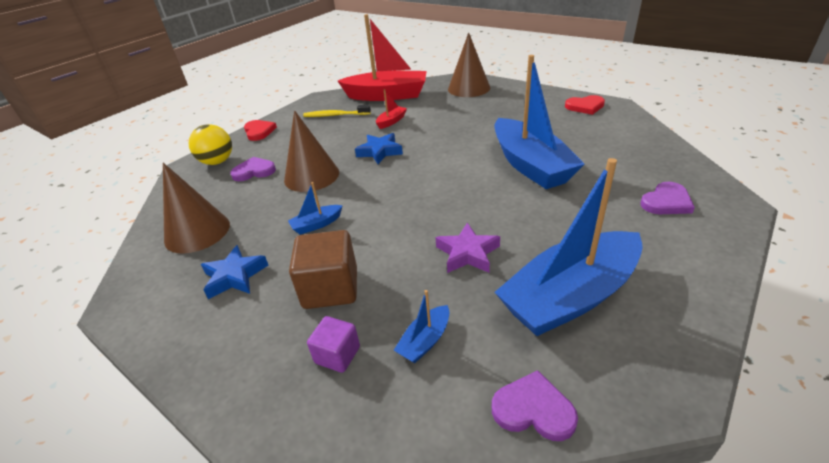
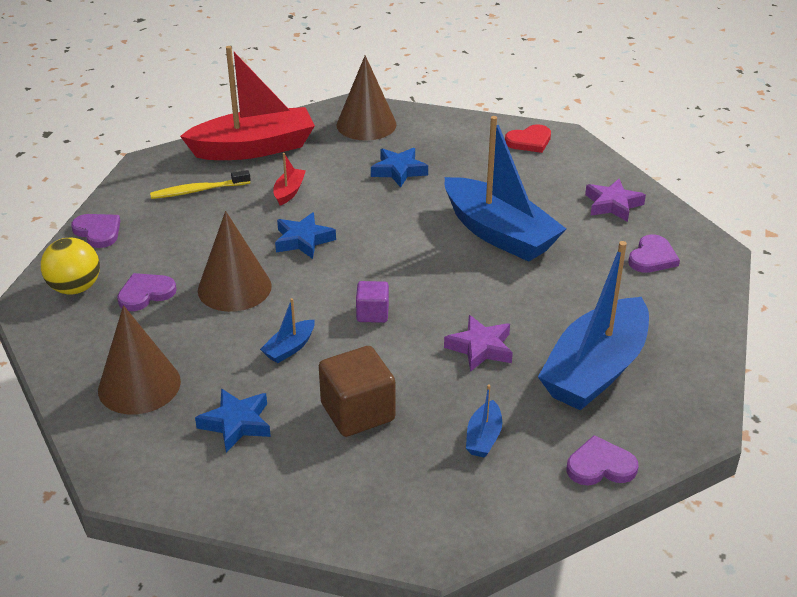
camera: 25 degrees left, 0 degrees up
red heart [244,120,277,141] -> purple heart [71,214,120,248]
purple cube [307,316,360,373] -> purple cube moved to [356,281,389,323]
none -> blue star [371,148,428,188]
none -> purple star [585,179,646,222]

